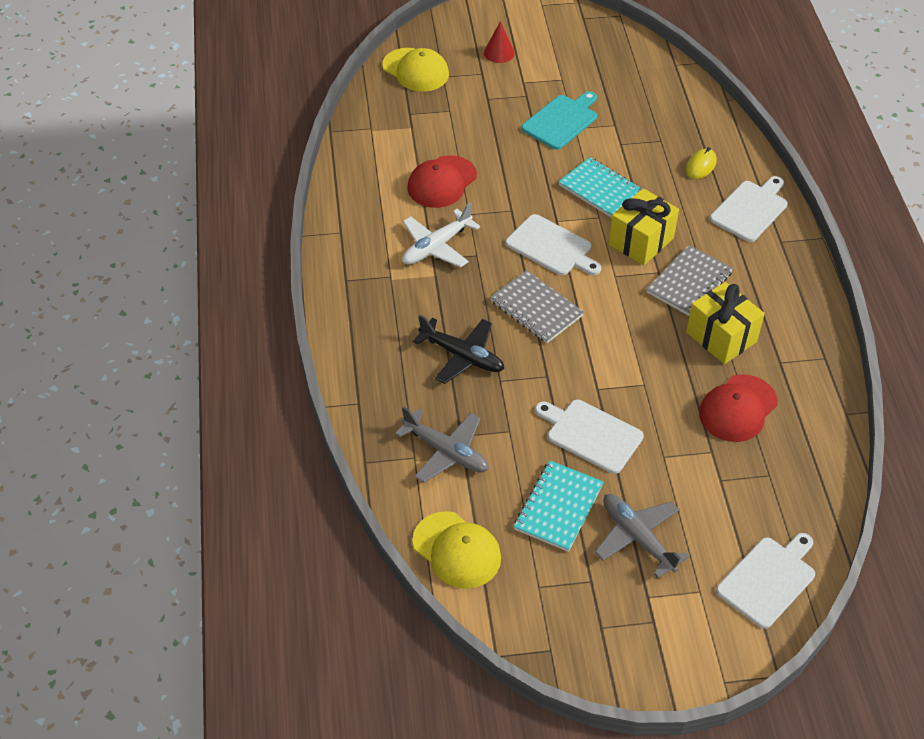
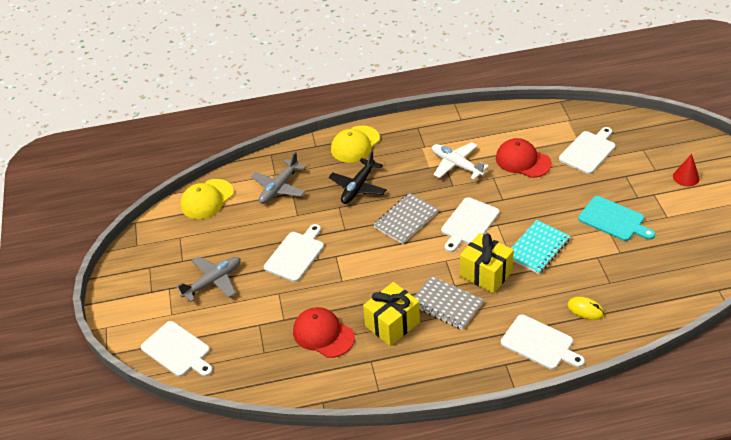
camera: 90 degrees right, 5 degrees down
yellow cap [382,48,449,92] -> yellow cap moved to [331,126,380,163]
turquoise notebook [514,461,604,552] -> none
none -> white cutting board [559,127,616,174]

